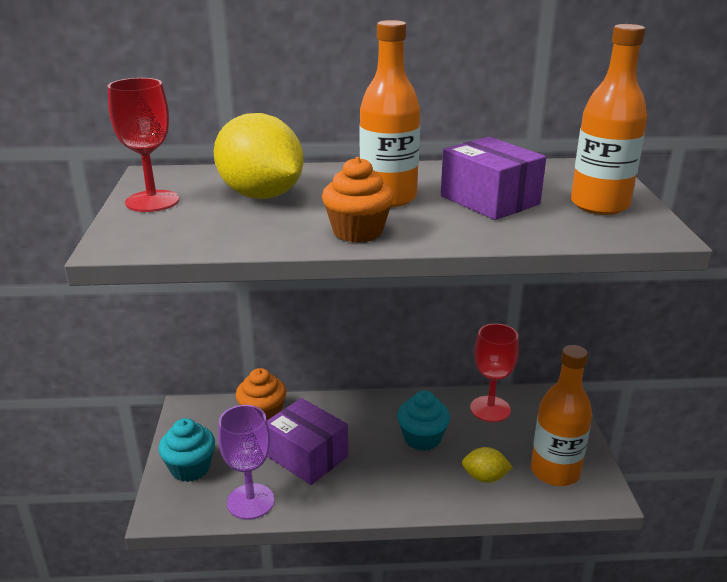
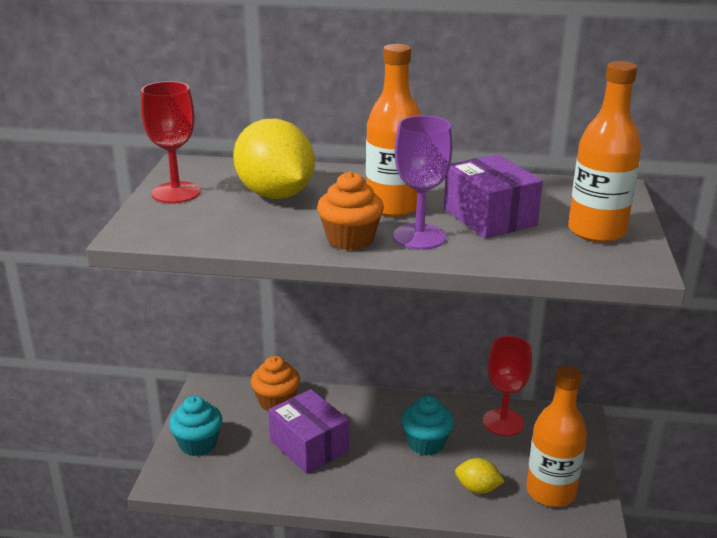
camera: 10 degrees right, 0 degrees up
purple goblet [218,405,274,520] -> purple goblet moved to [393,115,453,250]

